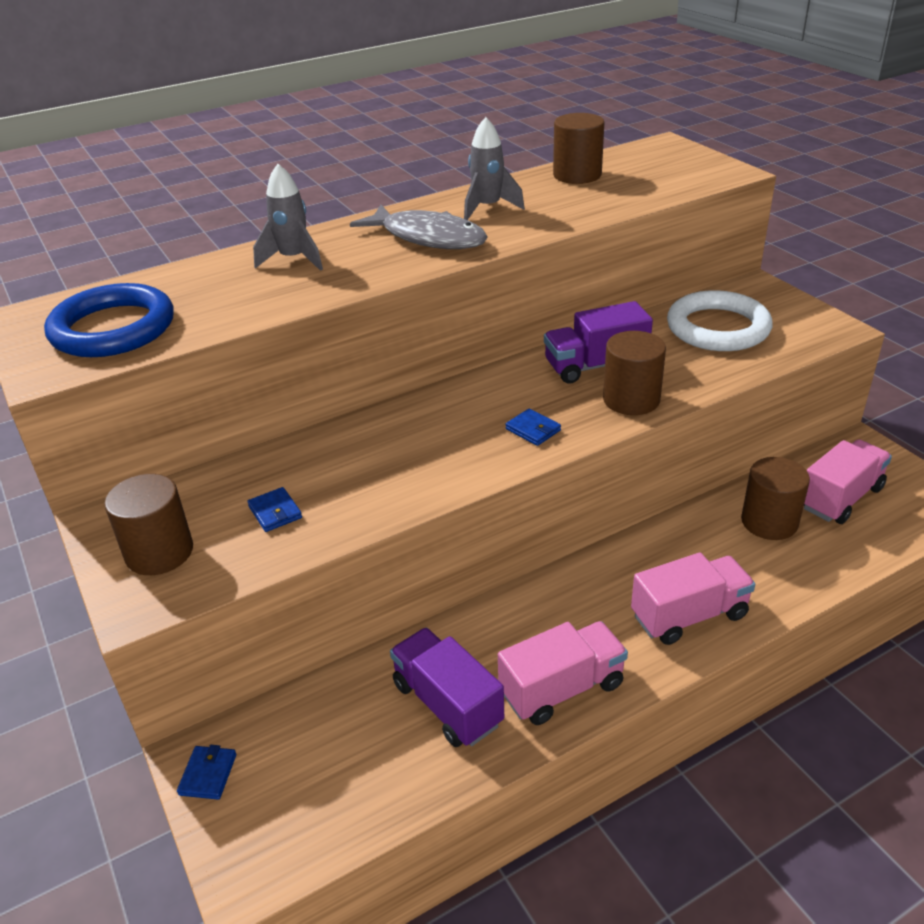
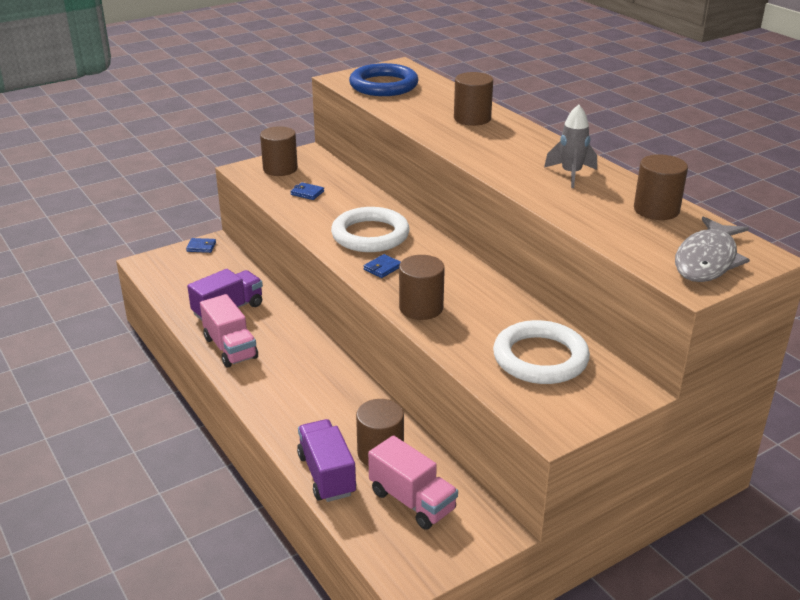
camera: 85 degrees right, 5 degrees down
blue wallet [247,487,302,532] -> blue wallet turned 60 degrees clockwise [290,182,324,200]
grey rocket [253,164,323,271] -> brown cylinder [454,72,493,126]
grey fish [350,205,488,249] -> grey fish moved to [675,216,750,282]
purple truck [544,301,653,384] -> purple truck moved to [297,419,356,502]
pink truck [631,553,755,645] -> none
none -> white ring [331,207,410,252]

